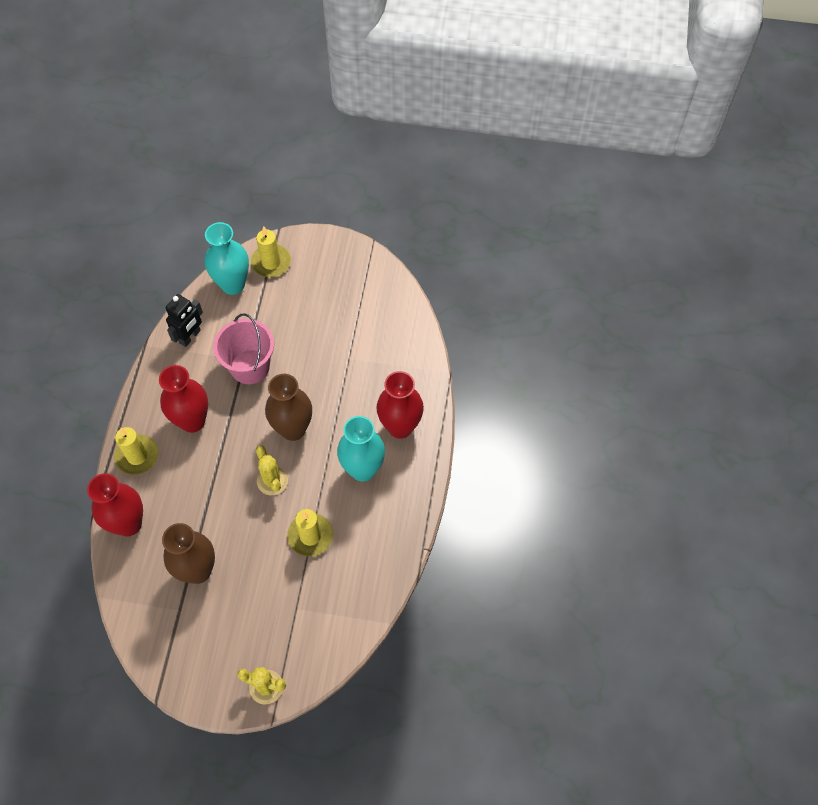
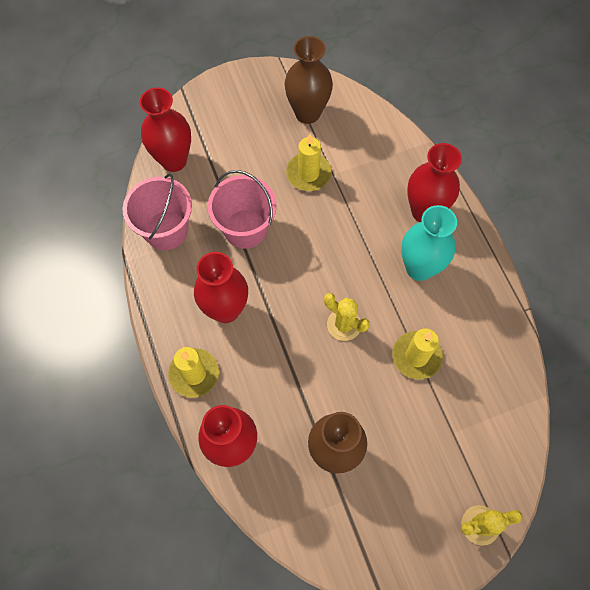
camera: 30 degrees left, 5 degrees up
black robot [166,294,203,347] -> pink bucket [123,174,192,250]
turquoise vase [205,222,249,295] -> red vase [140,87,191,172]
yellow candle [251,226,291,277] -> yellow candle moved to [286,134,332,191]
brown vase [265,374,312,441] -> brown vase moved to [285,36,333,124]

